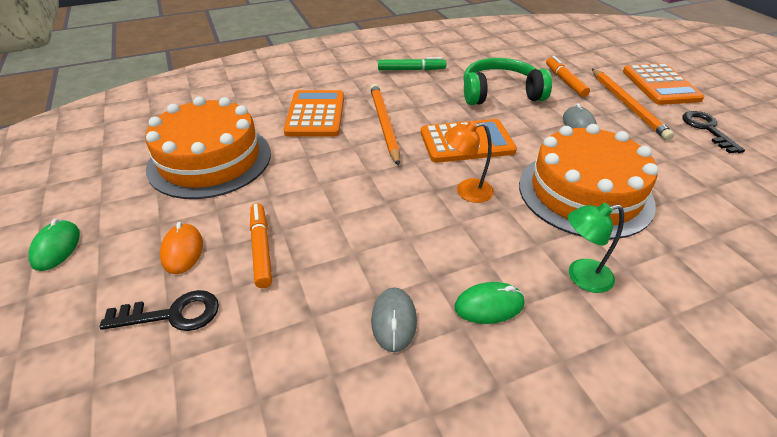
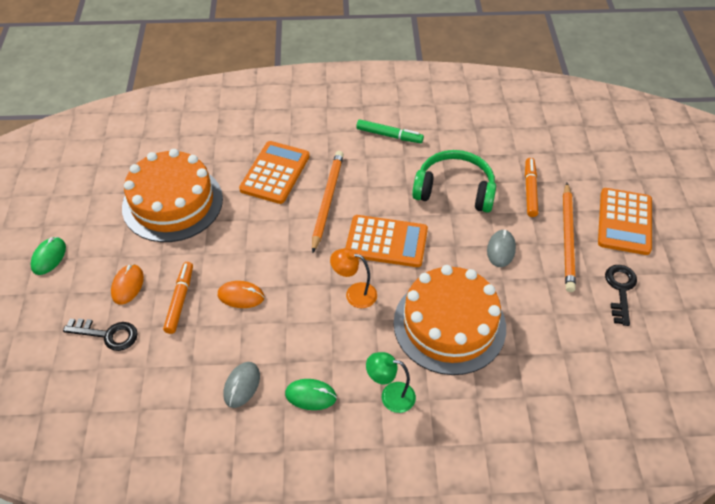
camera: 20 degrees right, 10 degrees up
none -> orange mouse [218,281,264,308]

